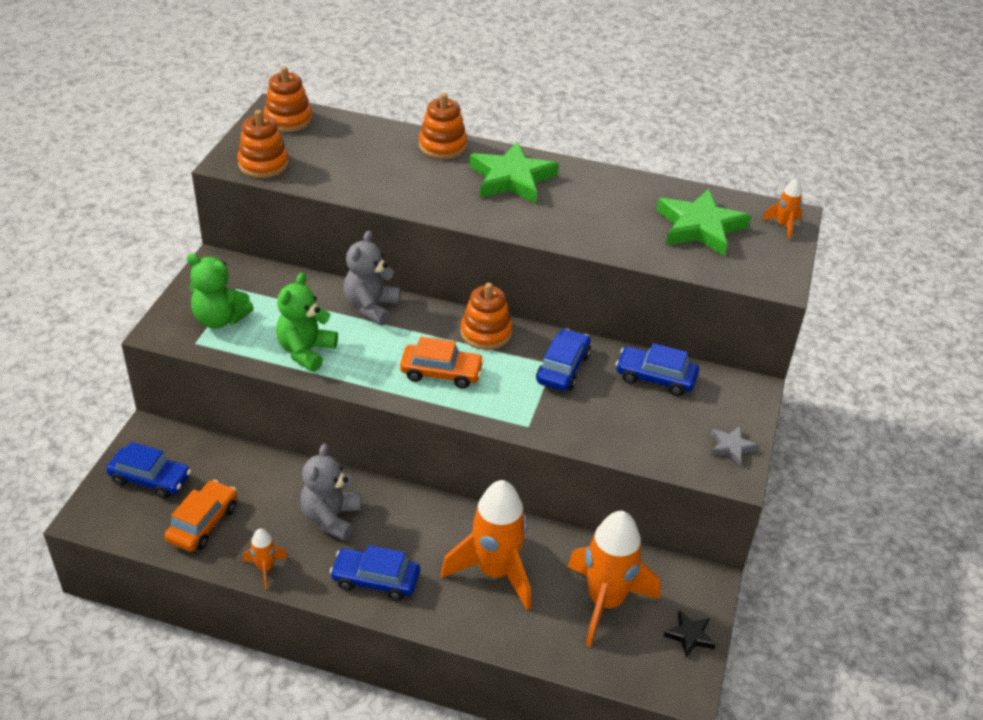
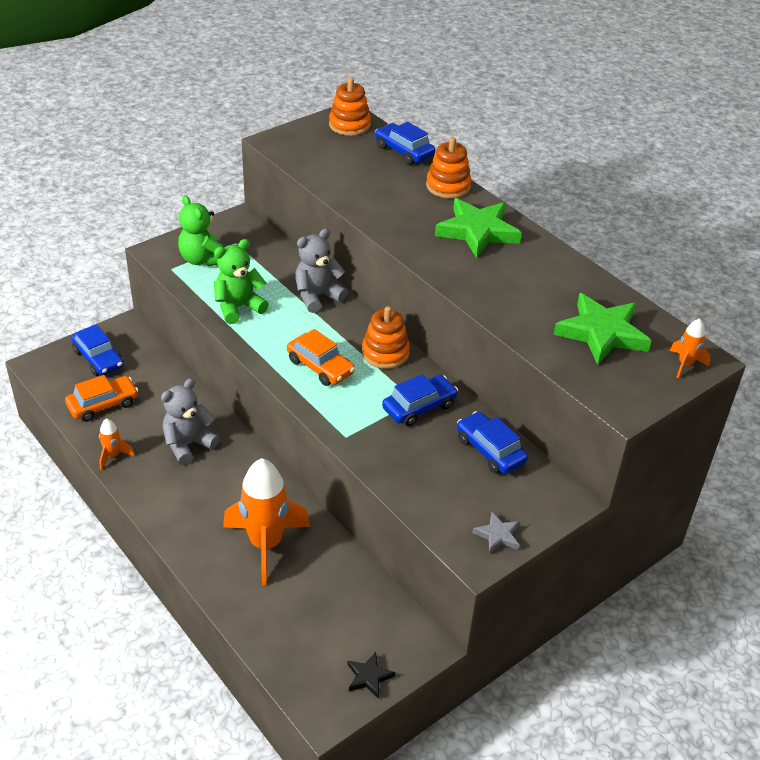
camera: 35 degrees right, 0 degrees up
orange stacking toy [237,110,289,178] -> none
blue car [330,545,420,601] -> blue car moved to [375,122,435,165]
orange rocket [568,511,661,647] -> none

